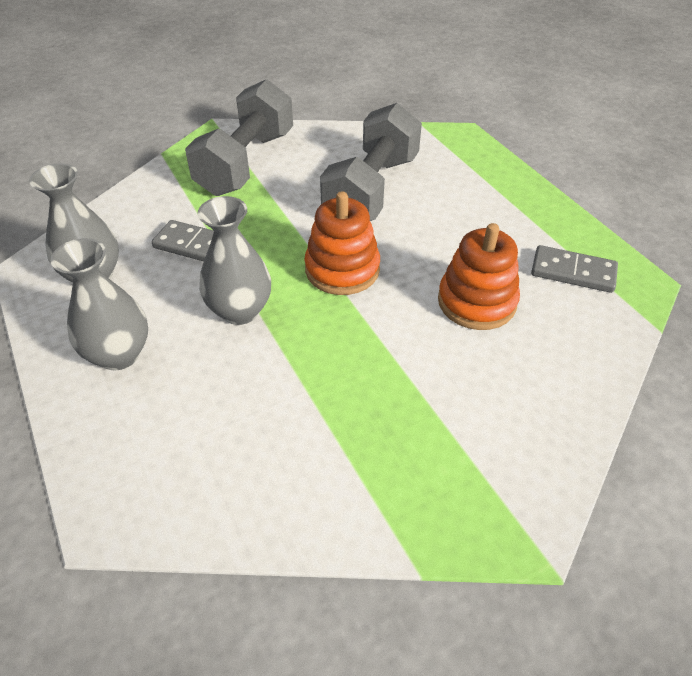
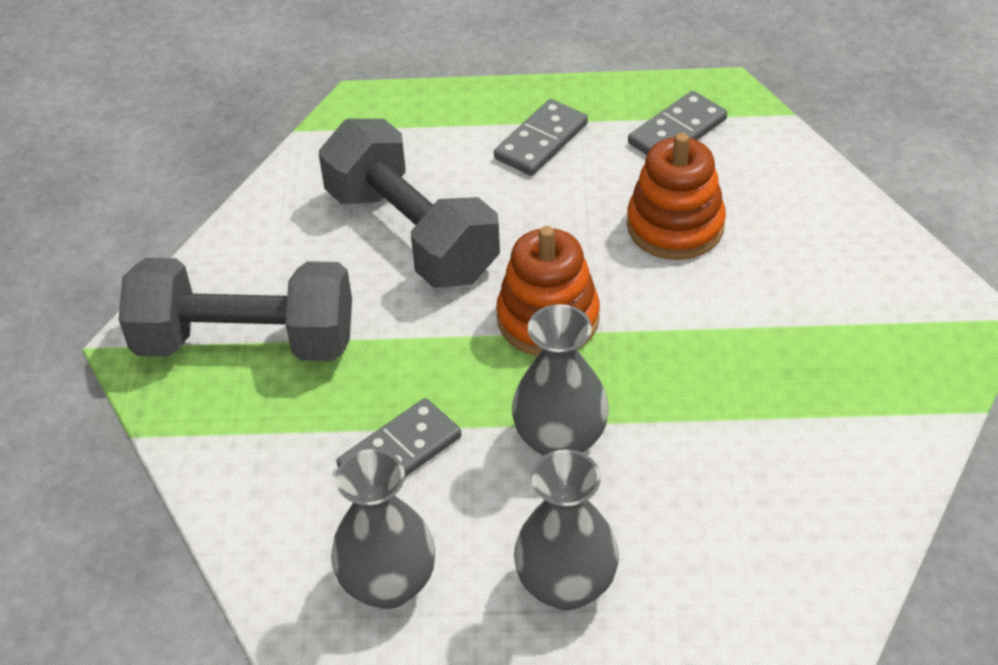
camera: 60 degrees left, 0 degrees up
grey dumbbell [185,79,293,196] -> grey dumbbell turned 45 degrees counterclockwise [119,258,352,361]
none -> grey domino [494,99,588,176]

